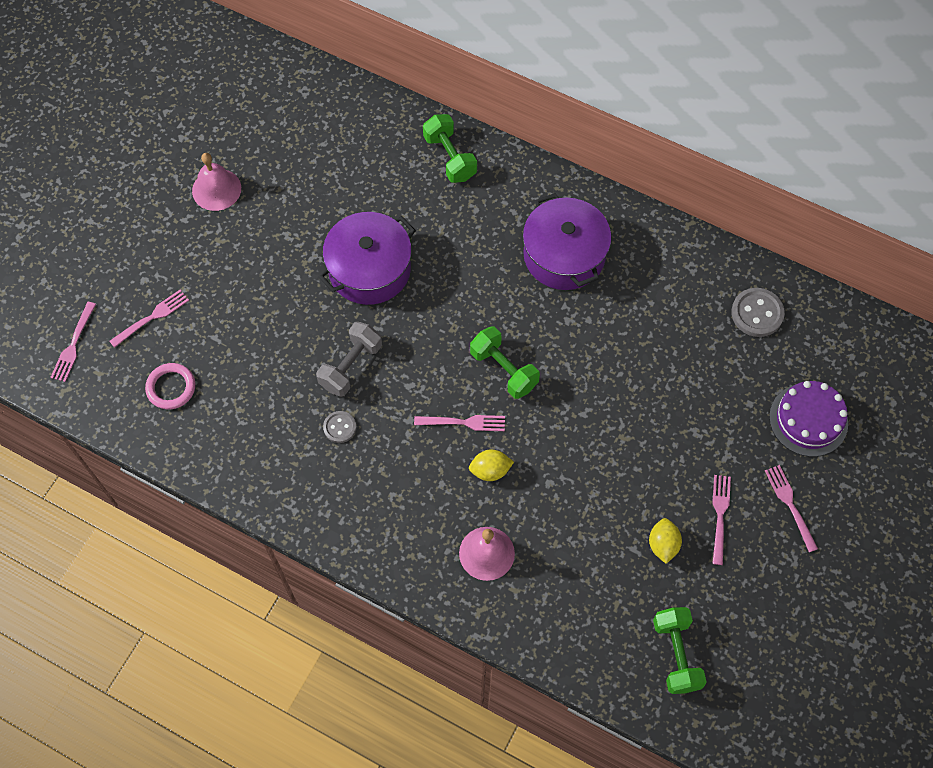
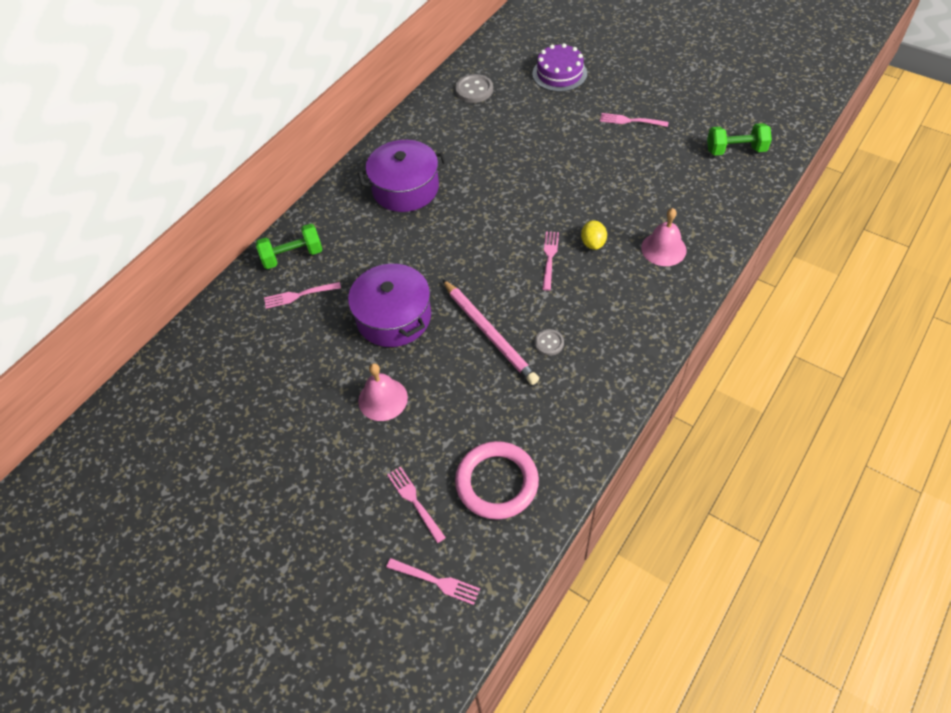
camera: 80 degrees left, 10 degrees down
pink ring [145,363,195,409] -> pink ring [455,441,539,520], size x1.65
pink bell [192,153,241,211] -> pink bell moved to [358,363,408,421]
grey dumbbell [316,322,382,397] -> pink pencil [442,279,539,385]
green dumbbell [470,327,540,399] -> none
yellow lemon [649,518,682,564] -> none
pink fork [765,465,818,552] -> pink fork moved to [264,282,341,309]

